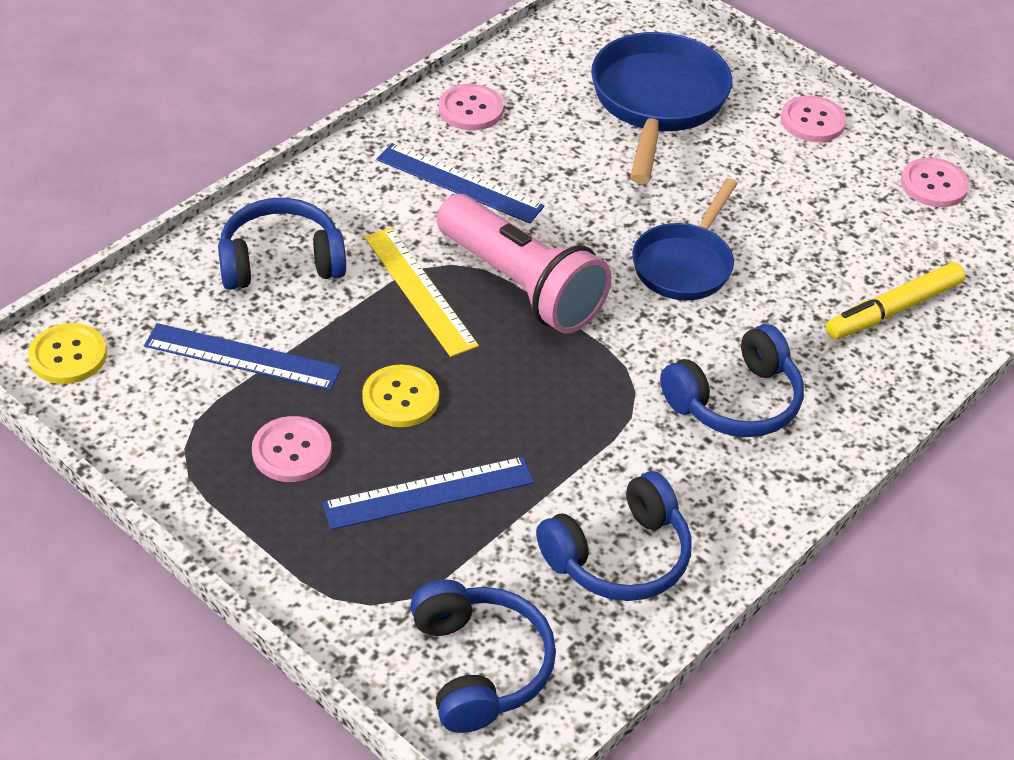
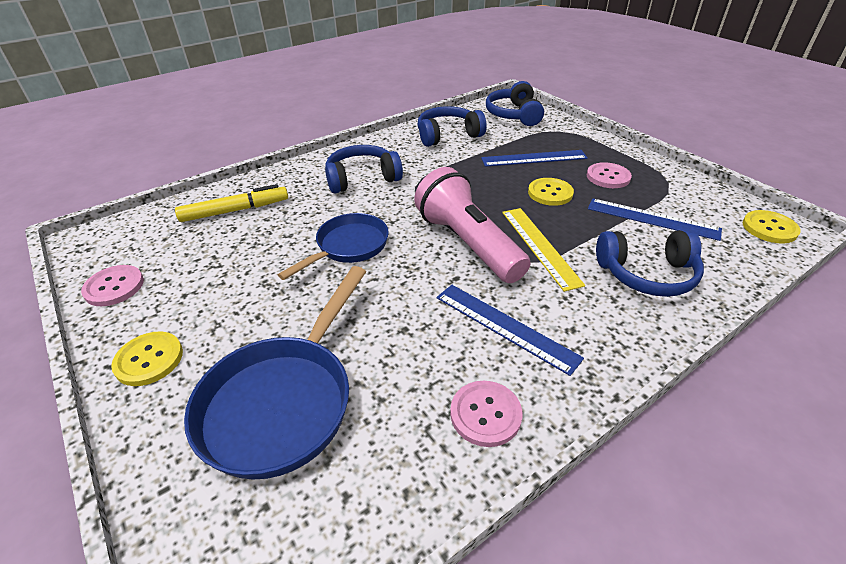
camera: 165 degrees left, 5 degrees down
pink button [781,96,846,142] -> yellow button [111,331,183,386]

